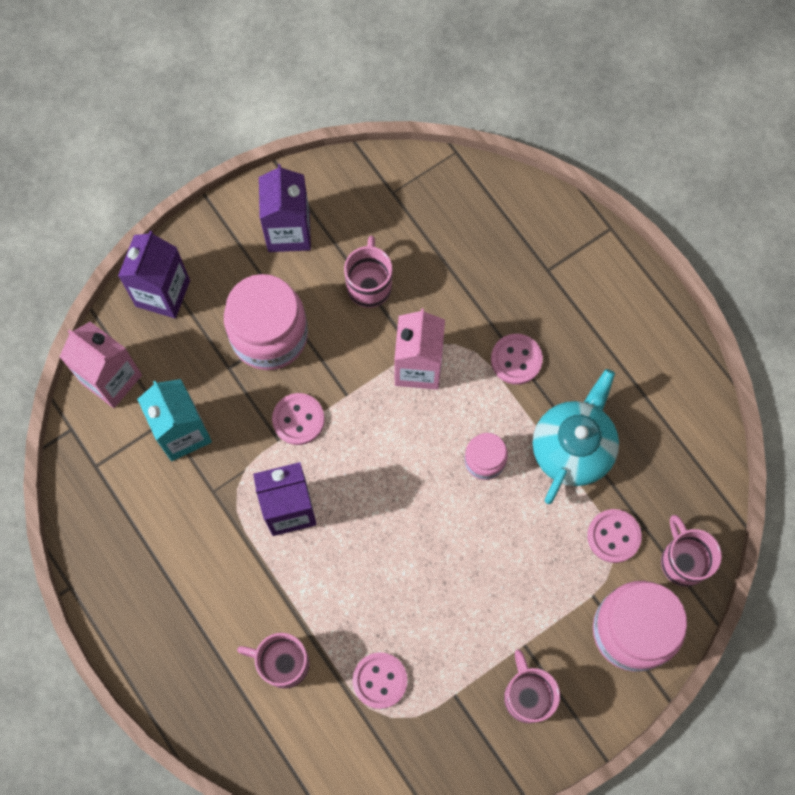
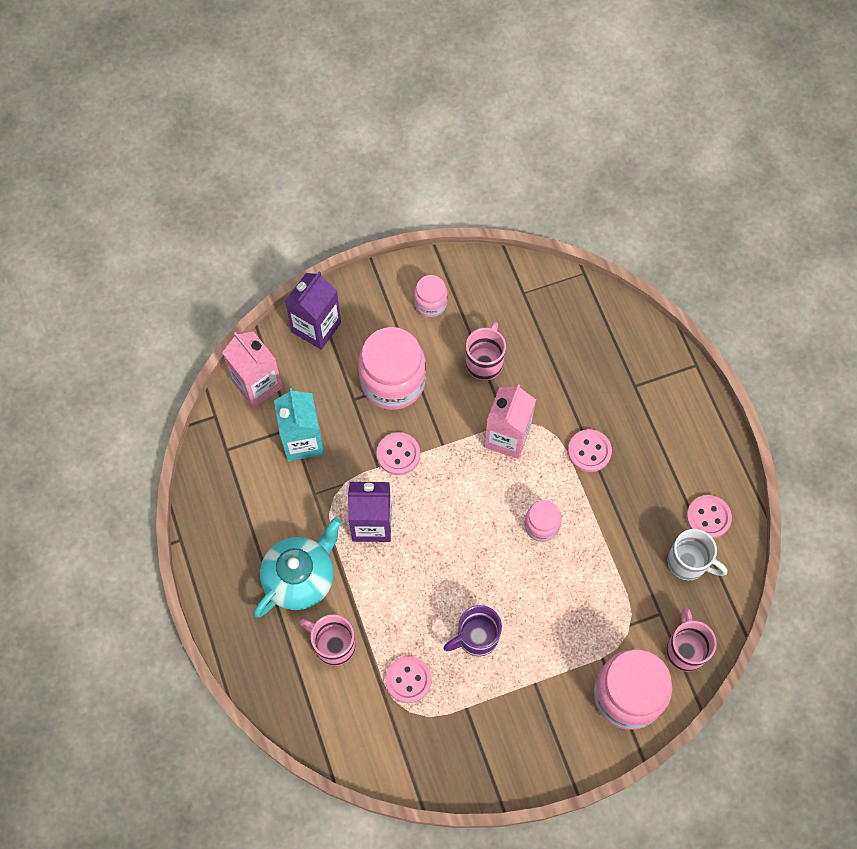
camera: 15 degrees right, 5 degrees down
purple carton [259,164,311,252] -> pink jar [414,275,448,317]
pink mug [504,649,560,723] -> none
turquoise teapot [533,369,619,504] -> turquoise teapot moved to [254,517,342,618]
pink button [587,509,642,563] -> pink button moved to [686,495,732,539]
none -> purple mug [443,605,502,656]
none -> white mug [668,529,727,580]

